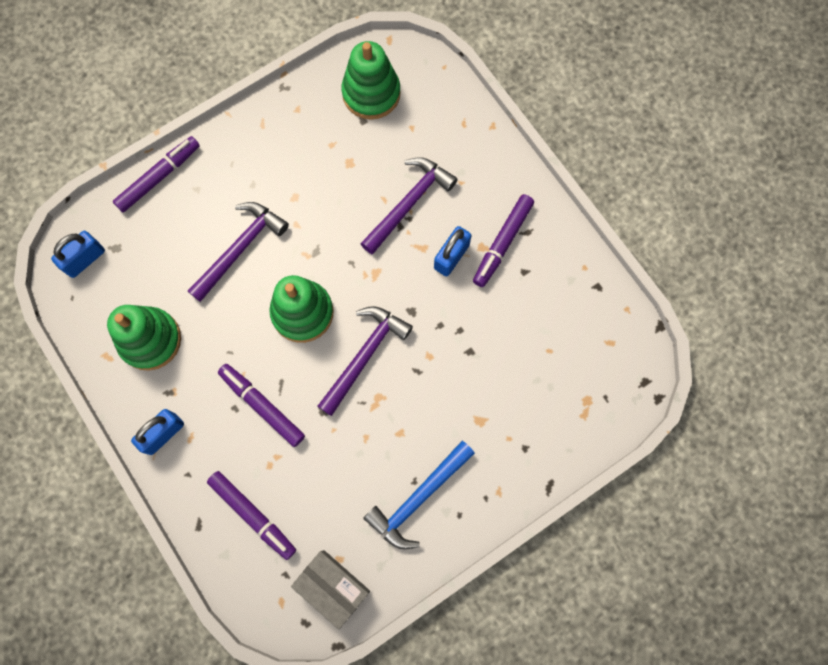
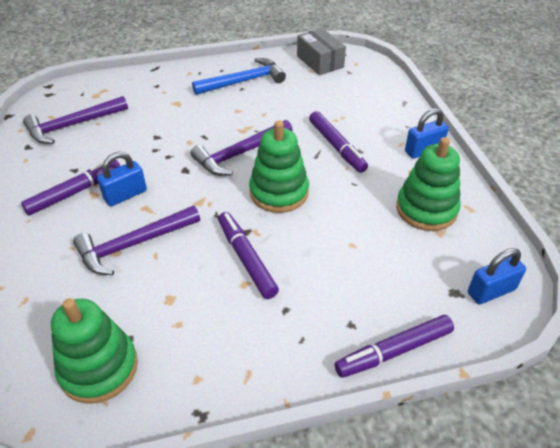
camera: 160 degrees left, 30 degrees down
purple hammer [188,202,289,302] -> purple hammer moved to [23,96,128,144]
purple marker [207,471,296,560] -> purple marker moved to [218,212,279,299]

